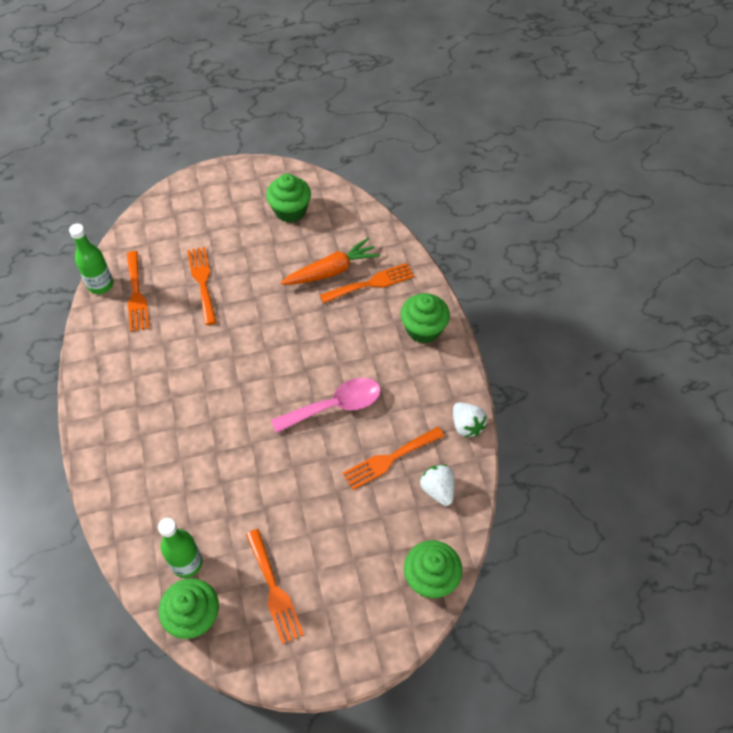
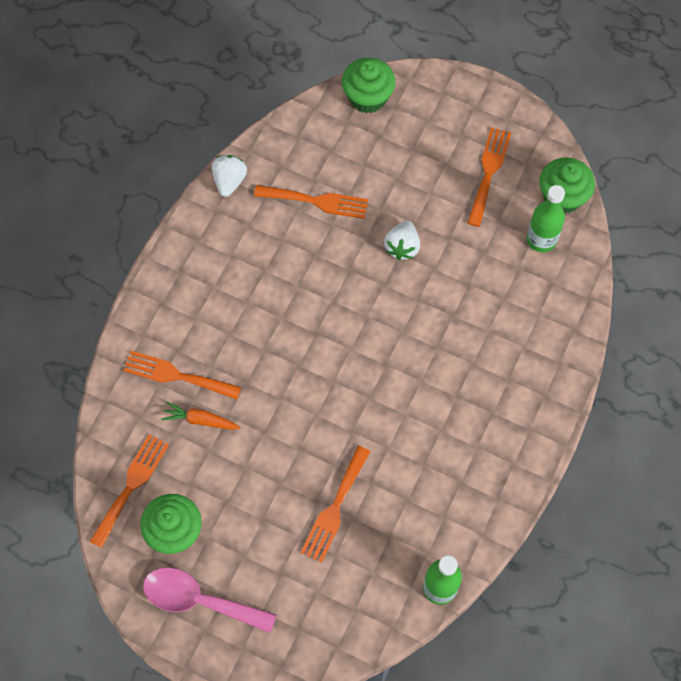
camera: 140 degrees left, 10 degrees up
orange fork [127,251,149,332] -> orange fork moved to [89,434,169,548]
pink spoon [271,378,381,433] -> pink spoon moved to [143,568,276,633]
orange carrot [281,238,380,285] -> orange carrot [161,401,240,430], size x0.61
green cupcake [400,293,450,343] -> none
white strawberry [420,464,455,506] -> white strawberry moved to [384,221,420,260]

